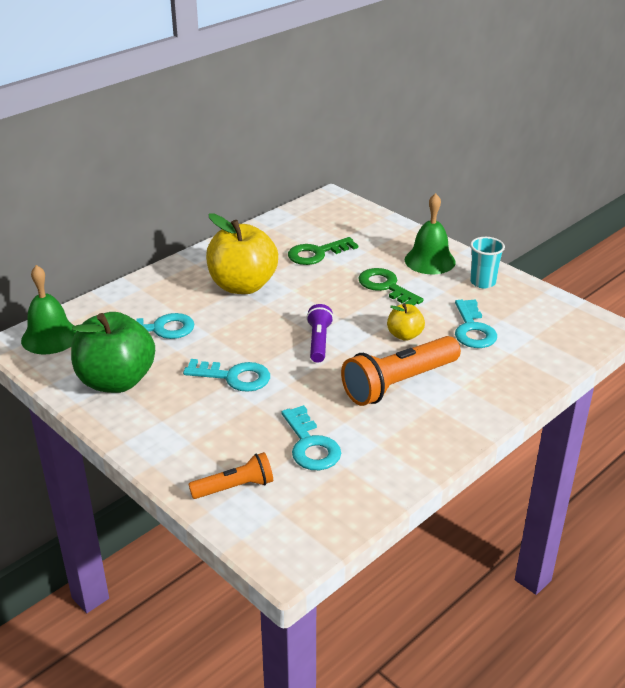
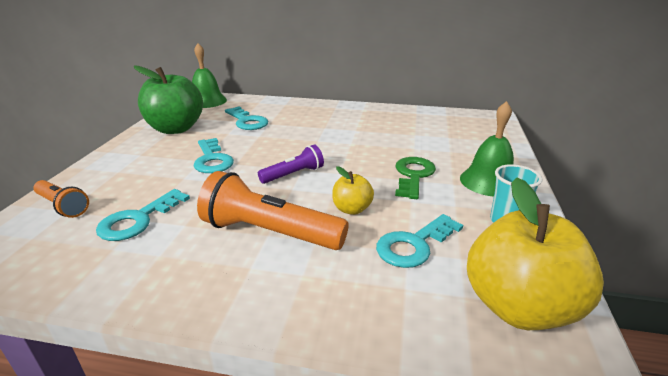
camera: 55 degrees right, 5 degrees down
yellow apple [206,213,278,294] -> yellow apple moved to [467,177,604,330]
green key [288,237,358,265] -> none

